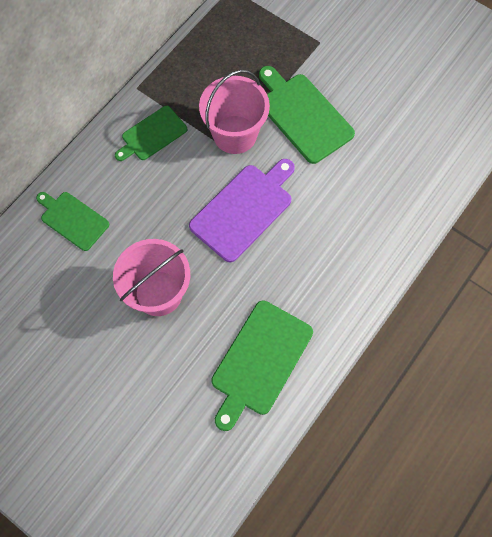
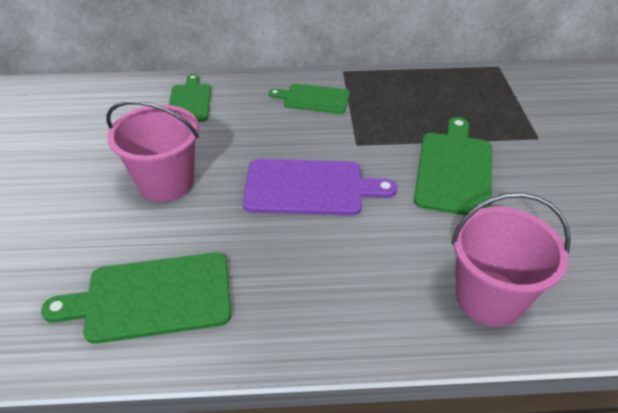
camera: 50 degrees right, 25 degrees down
pink bucket [199,70,270,154] -> pink bucket moved to [451,192,571,326]

